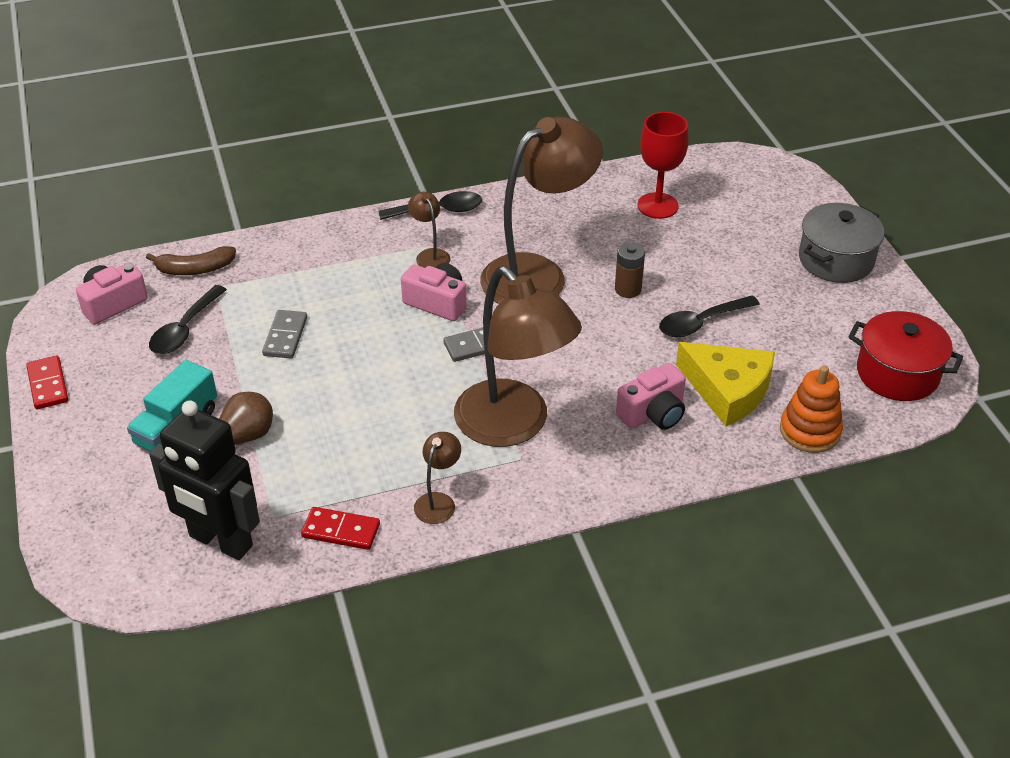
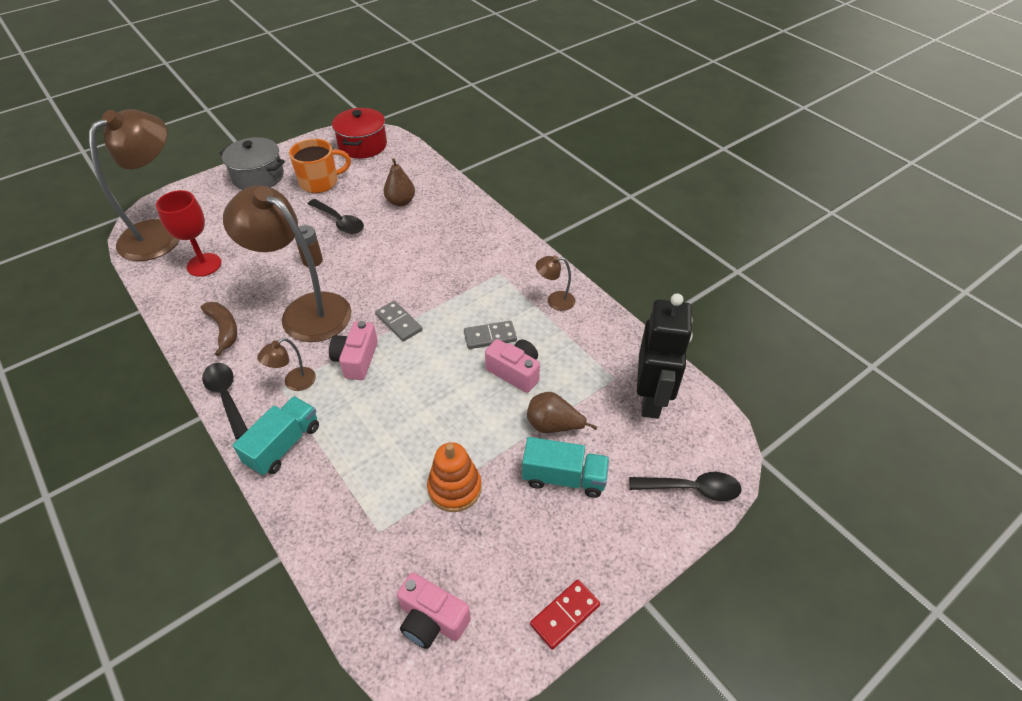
camera: 110 degrees left, 5 degrees up
brown banana [146,246,236,275] -> brown banana moved to [201,302,237,356]
black spoon [149,285,227,354] -> black spoon moved to [629,472,742,501]
grey domino [262,310,307,358] -> grey domino moved to [464,321,517,349]
red domino [301,507,380,550] -> none
brown lamp [454,266,582,447] -> brown lamp moved to [89,109,180,261]
pink camera [616,363,686,430] -> pink camera moved to [485,339,540,393]
yellow cheese [676,342,775,426] -> brown pear [384,159,415,206]
orange stacking toy [780,366,843,453] -> orange stacking toy moved to [427,442,482,512]
none -> turquoise truck [233,396,319,476]
none -> orange mug [289,139,351,193]

